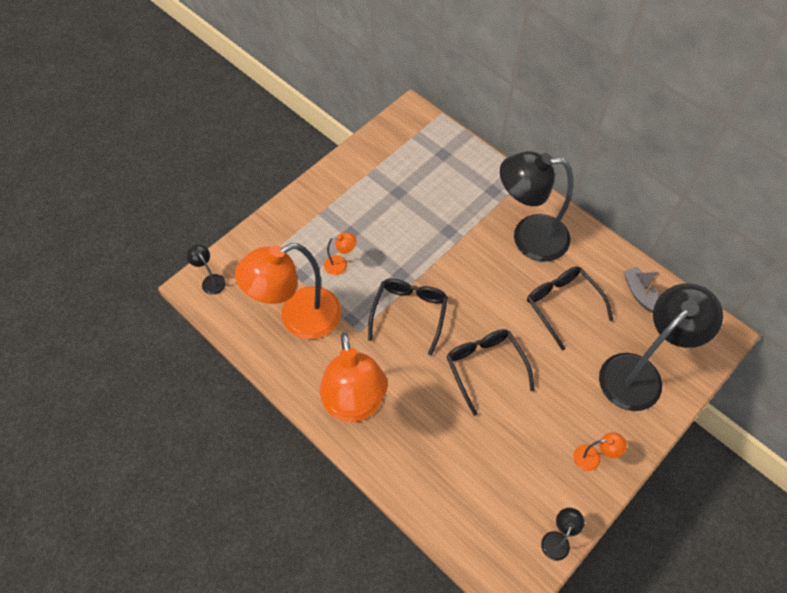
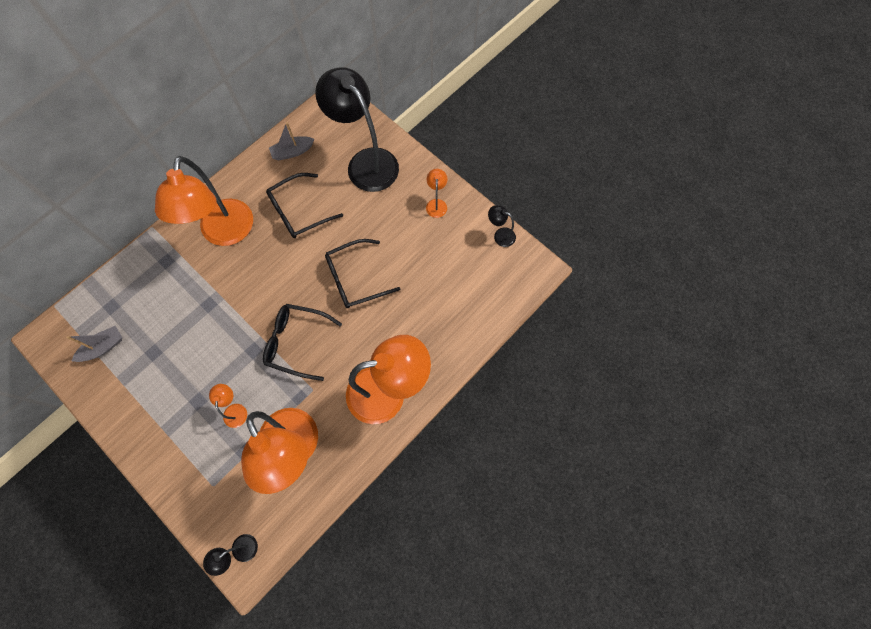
camera: 90 degrees left, 10 degrees up
black lamp [500,151,574,262] -> orange lamp [155,156,253,246]
none -> grey boat [66,326,122,362]

